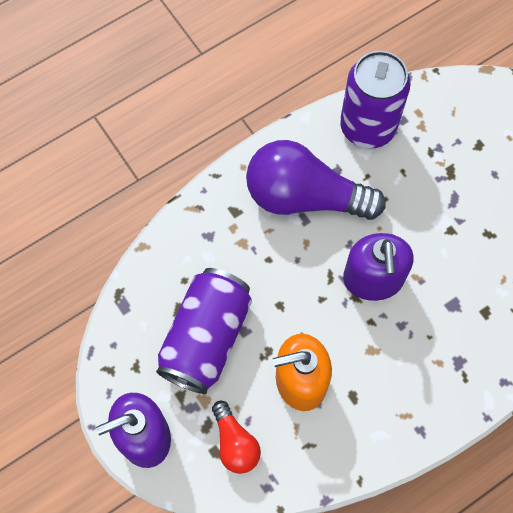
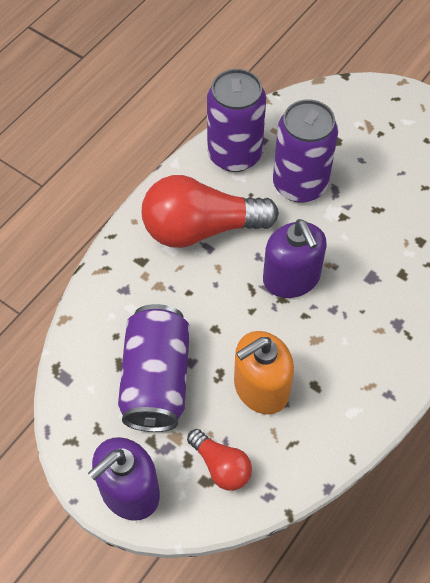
camera: 20 degrees left, 10 degrees down
purple light bulb [246,140,386,220] -> red light bulb [142,175,279,248]
none -> purple can [273,99,338,203]

